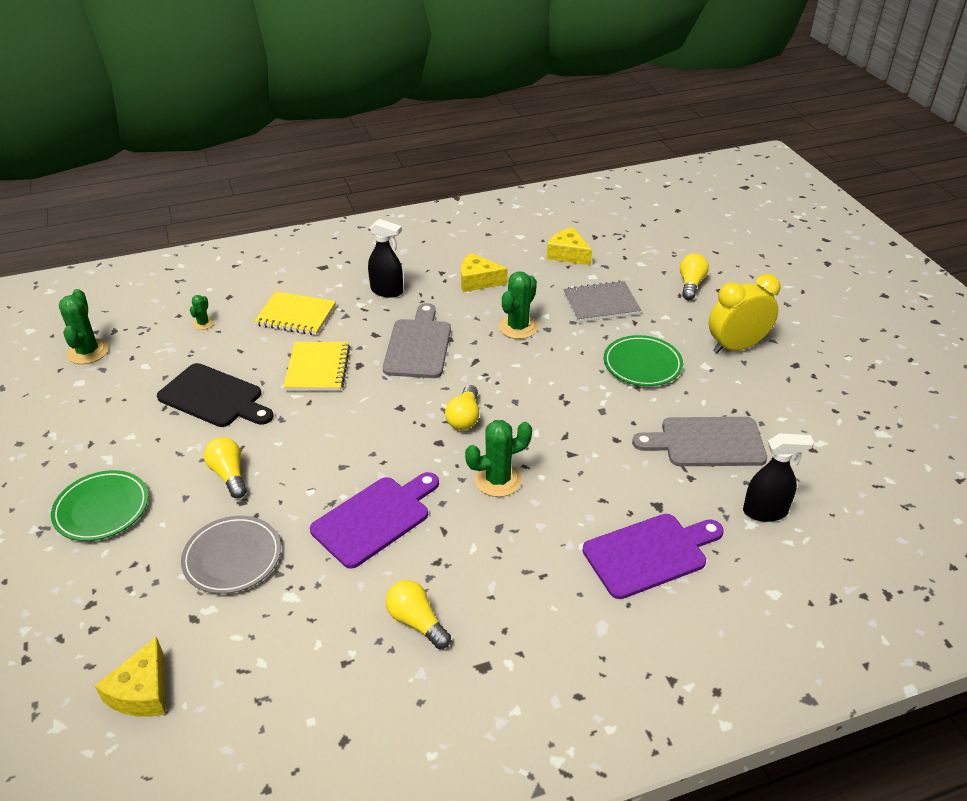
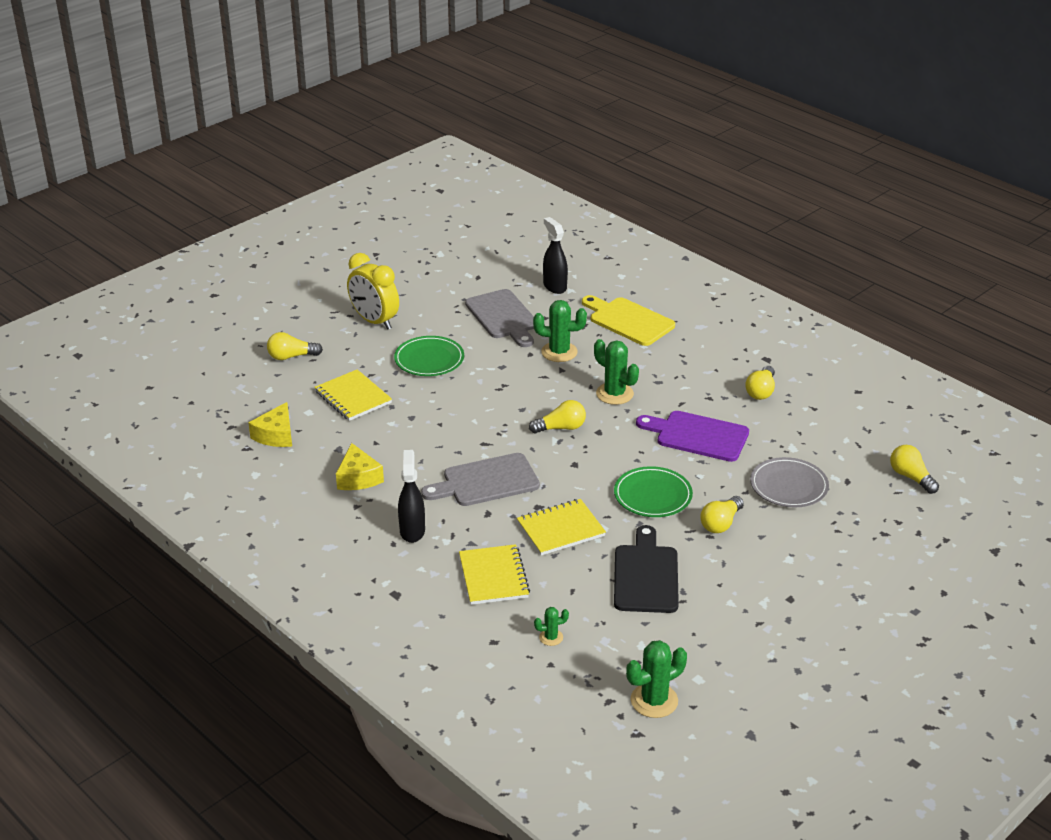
camera: 115 degrees left, 5 degrees down
green plate [51,470,148,541] -> green plate moved to [614,466,693,517]
yellow cheese [95,637,165,717] -> yellow light bulb [890,445,939,494]
green cactus [499,271,538,339] -> green cactus moved to [533,300,587,362]
grey notebook [563,281,641,322] -> yellow notebook [315,369,392,421]
purple cutting board [582,514,724,599] -> yellow cutting board [582,295,675,346]

